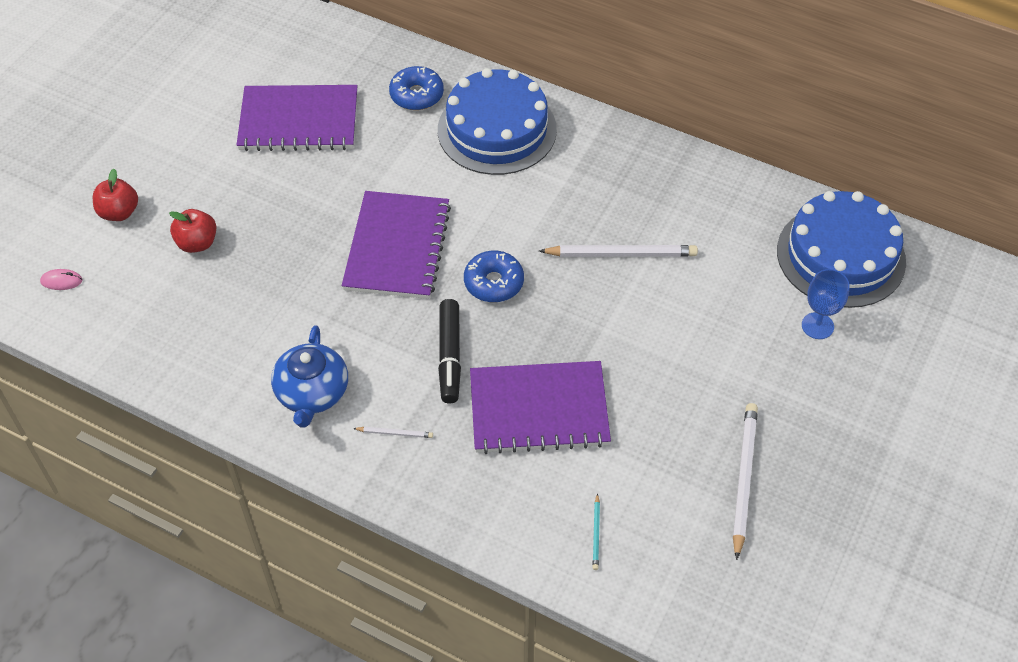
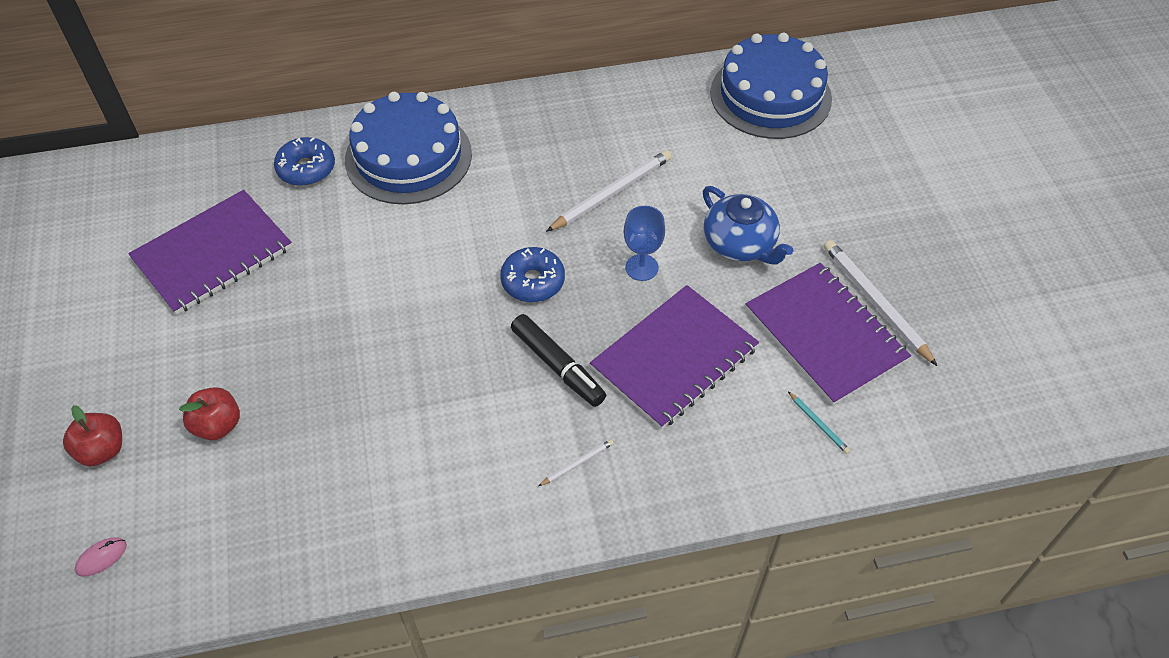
camera: 40 degrees left, 0 degrees up
blue teapot [271,325,348,428] -> blue teapot moved to [703,186,793,265]
purple notebook [342,191,451,299] -> purple notebook moved to [746,263,911,405]
blue goblet [802,269,849,339] -> blue goblet moved to [624,206,665,281]

